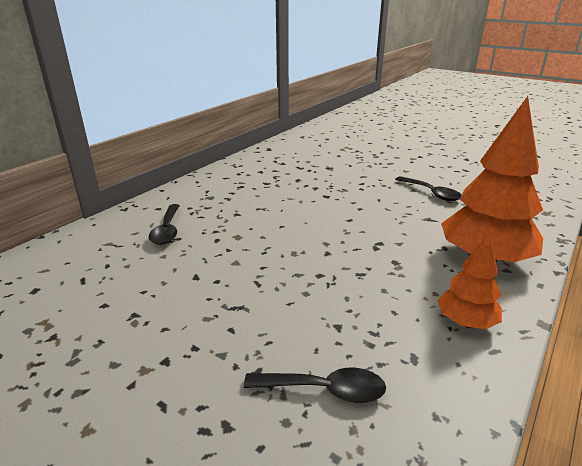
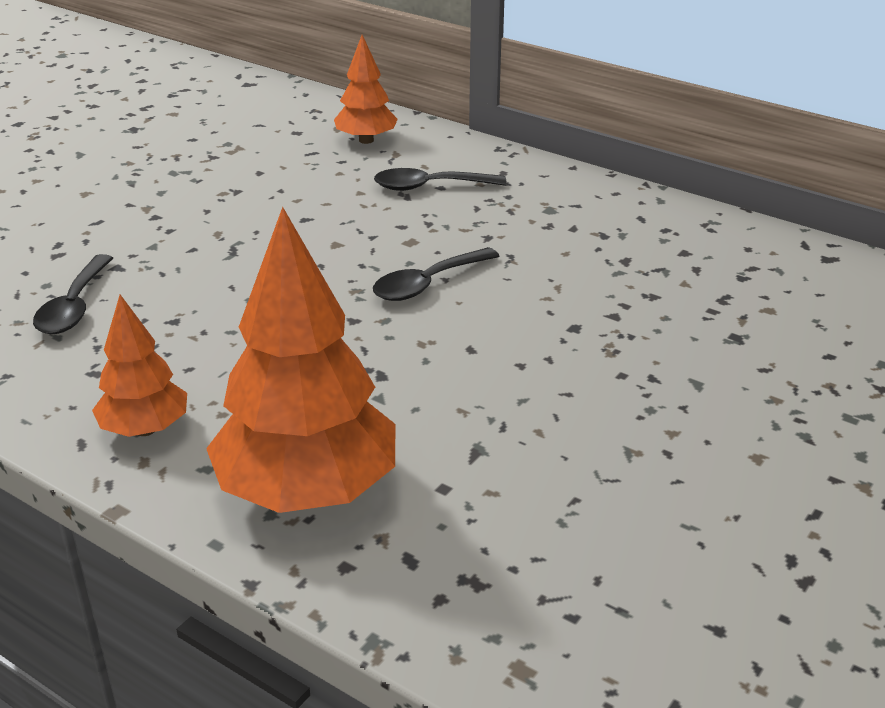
camera: 90 degrees right, 5 degrees up
black spoon [395,176,461,201] -> black spoon moved to [373,247,499,301]
none -> orange tree [334,35,398,144]

